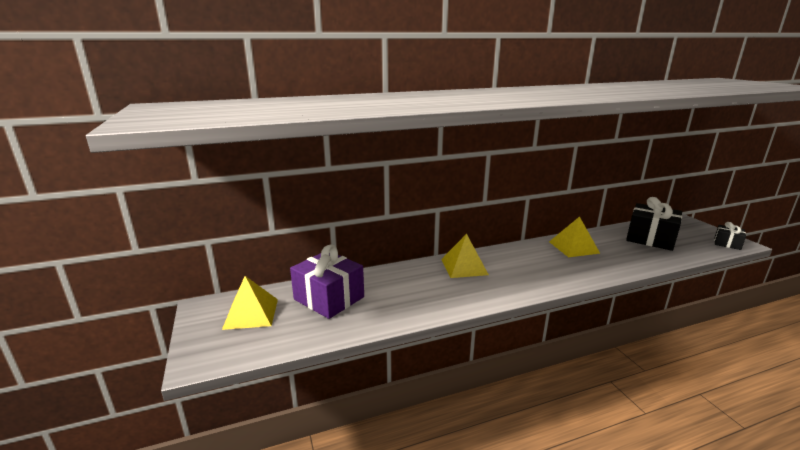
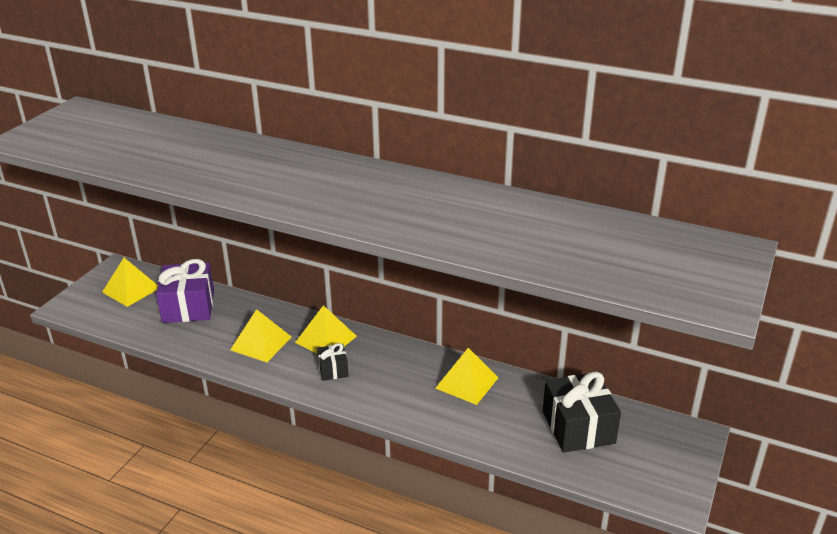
camera: 45 degrees right, 10 degrees up
black gift [714,222,746,250] -> black gift moved to [317,343,349,381]
none -> yellow pyramid [230,309,291,362]

